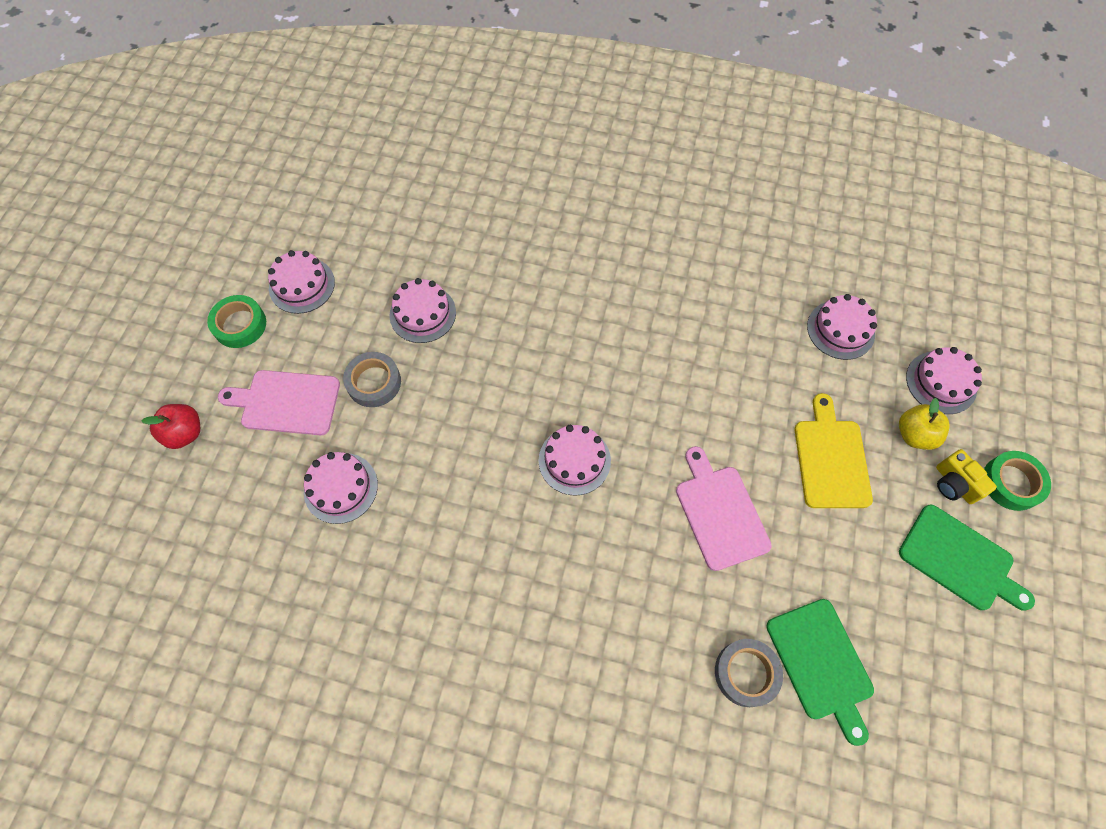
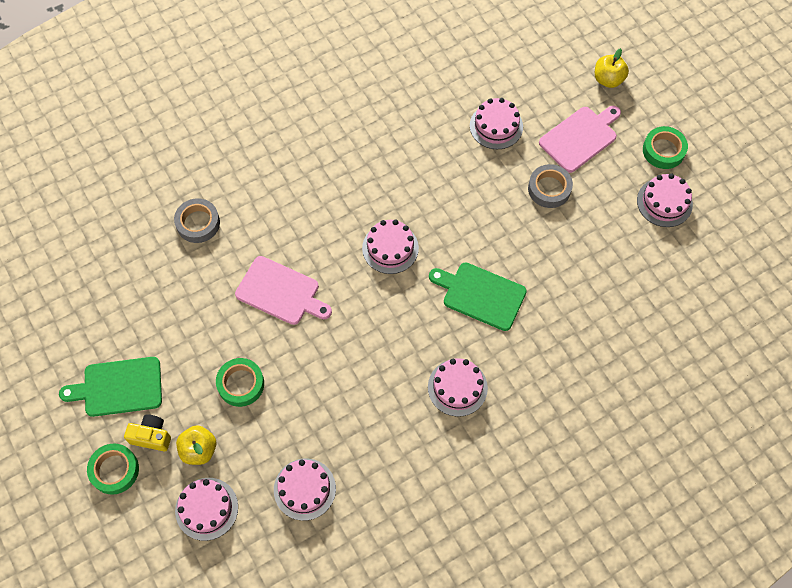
camera: 135 degrees right, 0 degrees up
red apple [142,404,200,449] -> yellow apple [595,48,629,88]
pink cake [390,278,456,343] -> pink cake moved to [428,358,488,417]
green cutting board [766,599,874,746] -> green cutting board moved to [429,263,527,331]
yellow cutting board [795,393,873,508] -> green tape [216,358,264,407]

